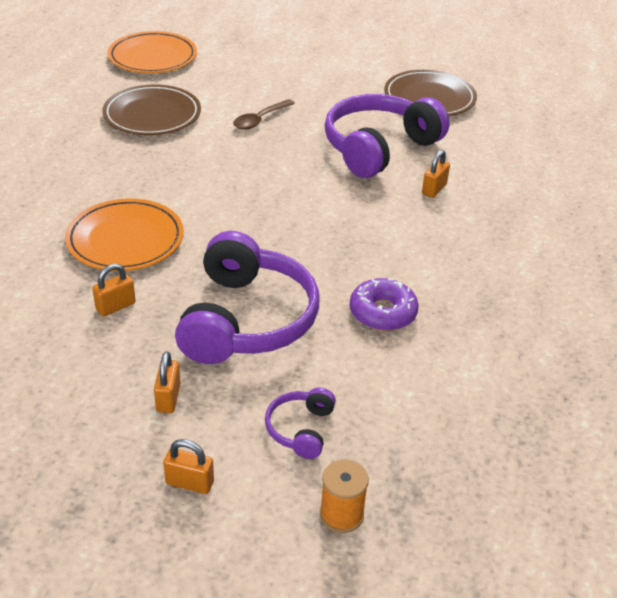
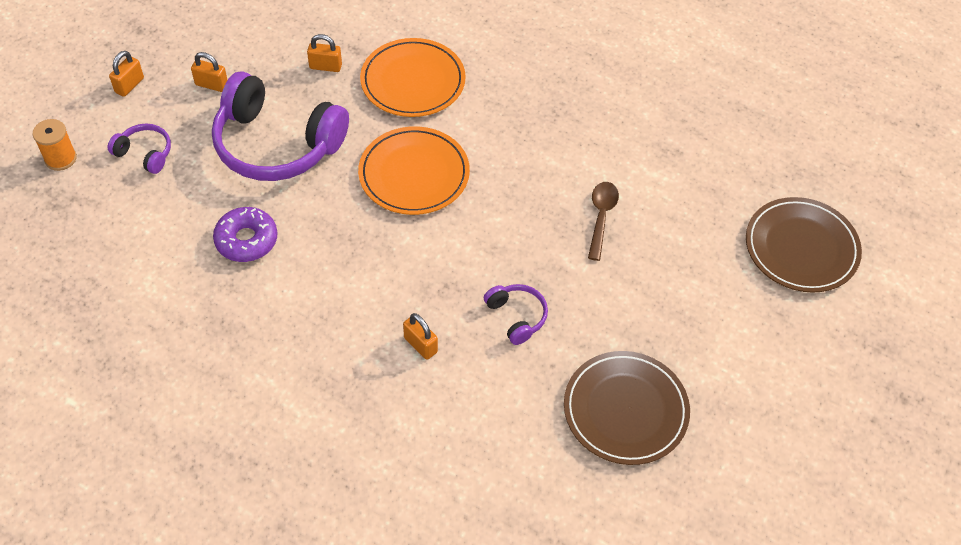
camera: 105 degrees right, 15 degrees up
orange padlock [92,264,136,317] -> orange padlock turned 60 degrees counterclockwise [307,34,342,72]
brown plate [102,84,201,135] -> brown plate moved to [746,197,862,293]
orange plate [108,31,197,73] -> orange plate moved to [358,126,470,215]
brown spoon [233,99,295,130] -> brown spoon turned 45 degrees clockwise [588,182,619,261]
purple headphones [325,94,450,178] -> purple headphones [484,284,548,345], size x0.45

